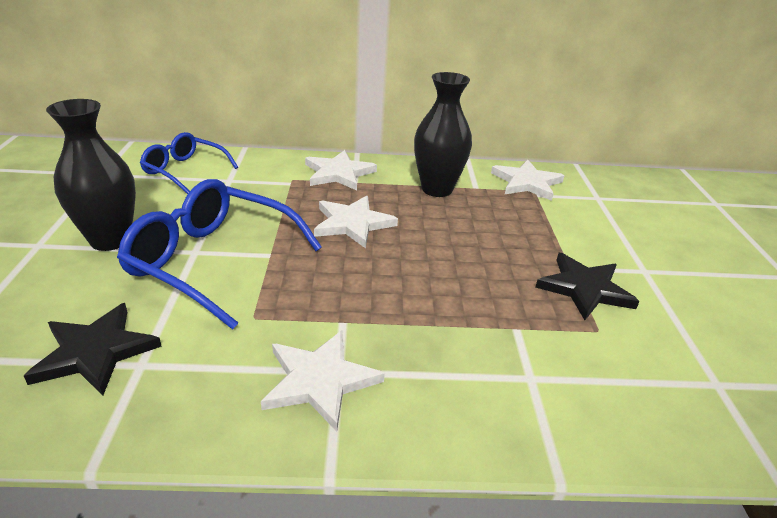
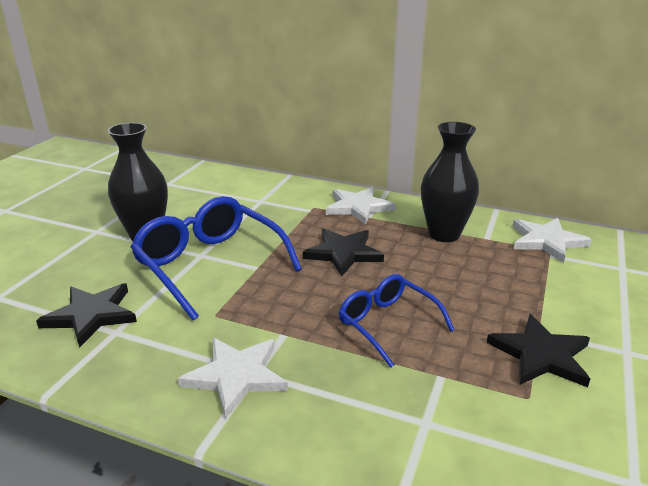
camera: 25 degrees right, 5 degrees down
blue glasses [140,132,238,194] -> blue glasses moved to [339,274,454,368]
white star [314,196,398,249] -> black star [303,229,384,276]

